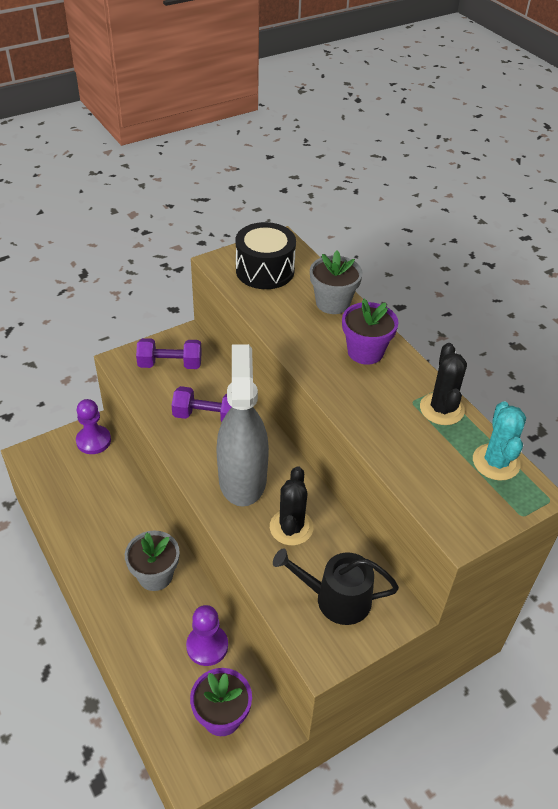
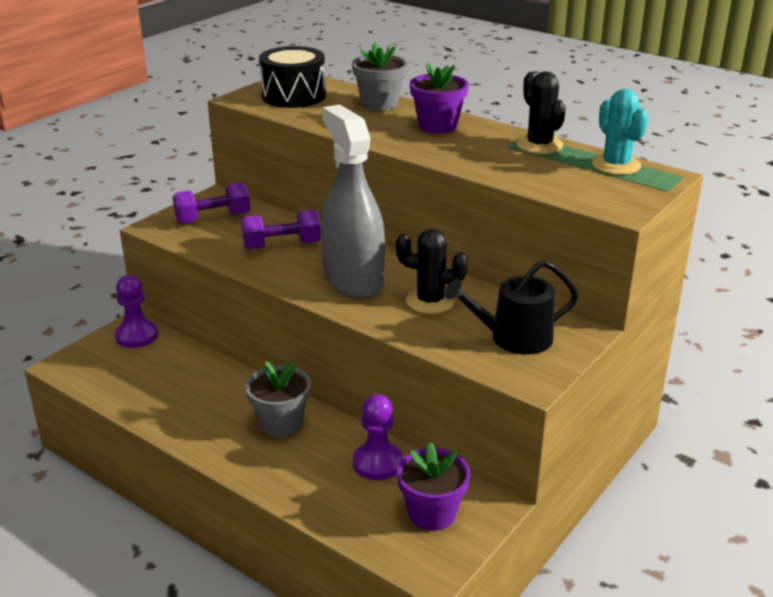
camera: 20 degrees left, 15 degrees down
black cactus [270,466,313,546] -> black cactus turned 60 degrees counterclockwise [396,229,468,314]

